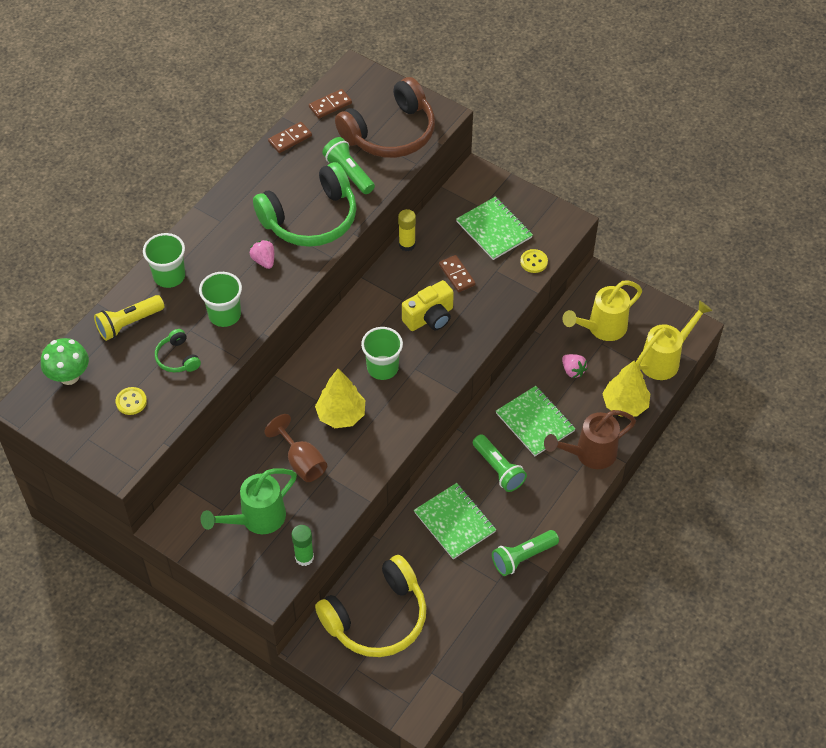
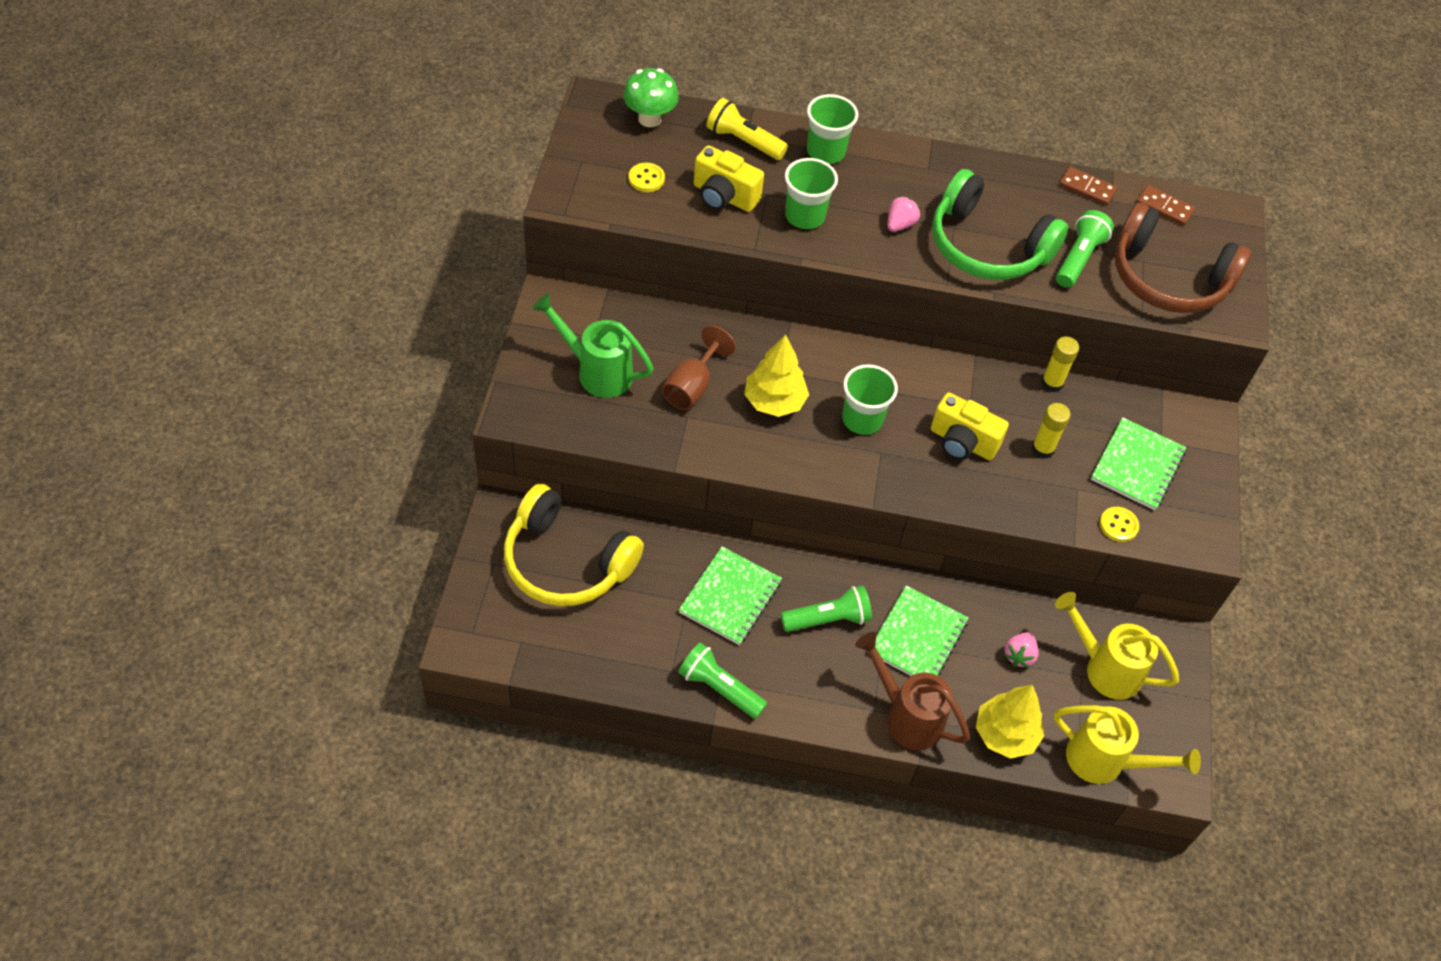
camera: 60 degrees right, 0 degrees up
green headphones [155,329,201,373] -> yellow camera [694,145,764,212]
green glue stick [291,525,314,566] -> none
brown domino [439,255,476,292] -> yellow glue stick [1031,403,1071,459]
green flashlight [473,434,527,492] -> green flashlight turned 135 degrees counterclockwise [781,585,872,632]

